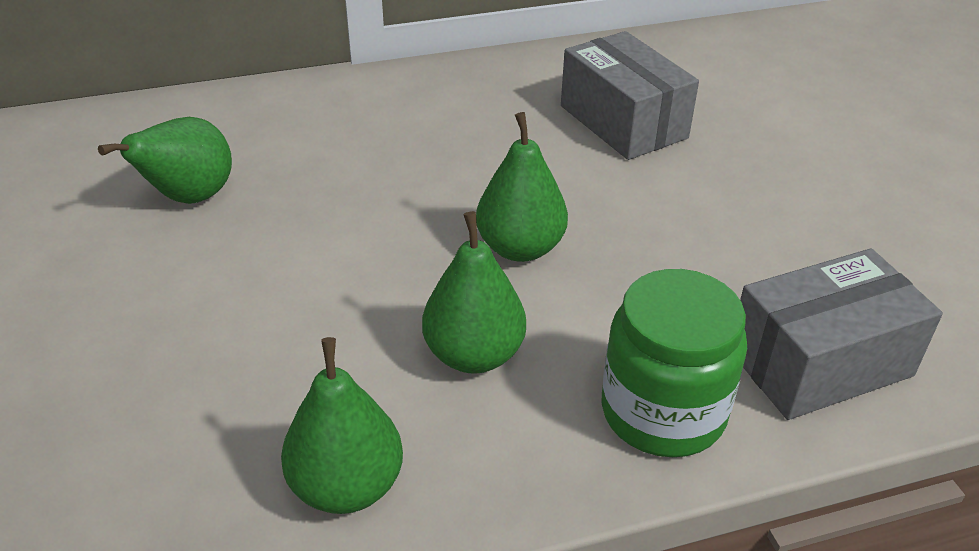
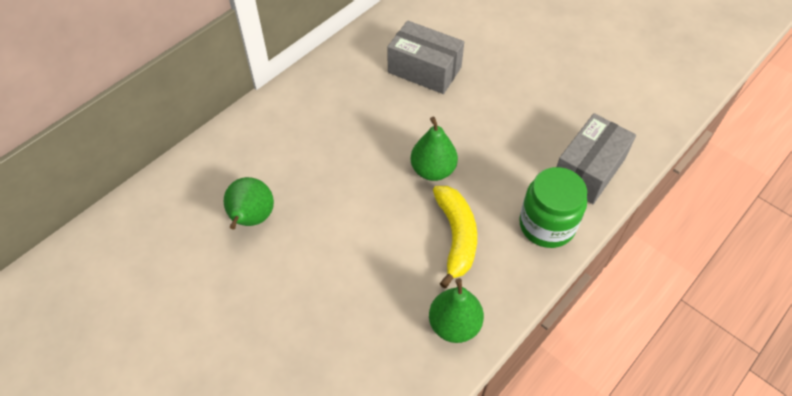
camera: 30 degrees left, 15 degrees up
green pear [422,211,526,374] -> yellow banana [433,186,477,289]

